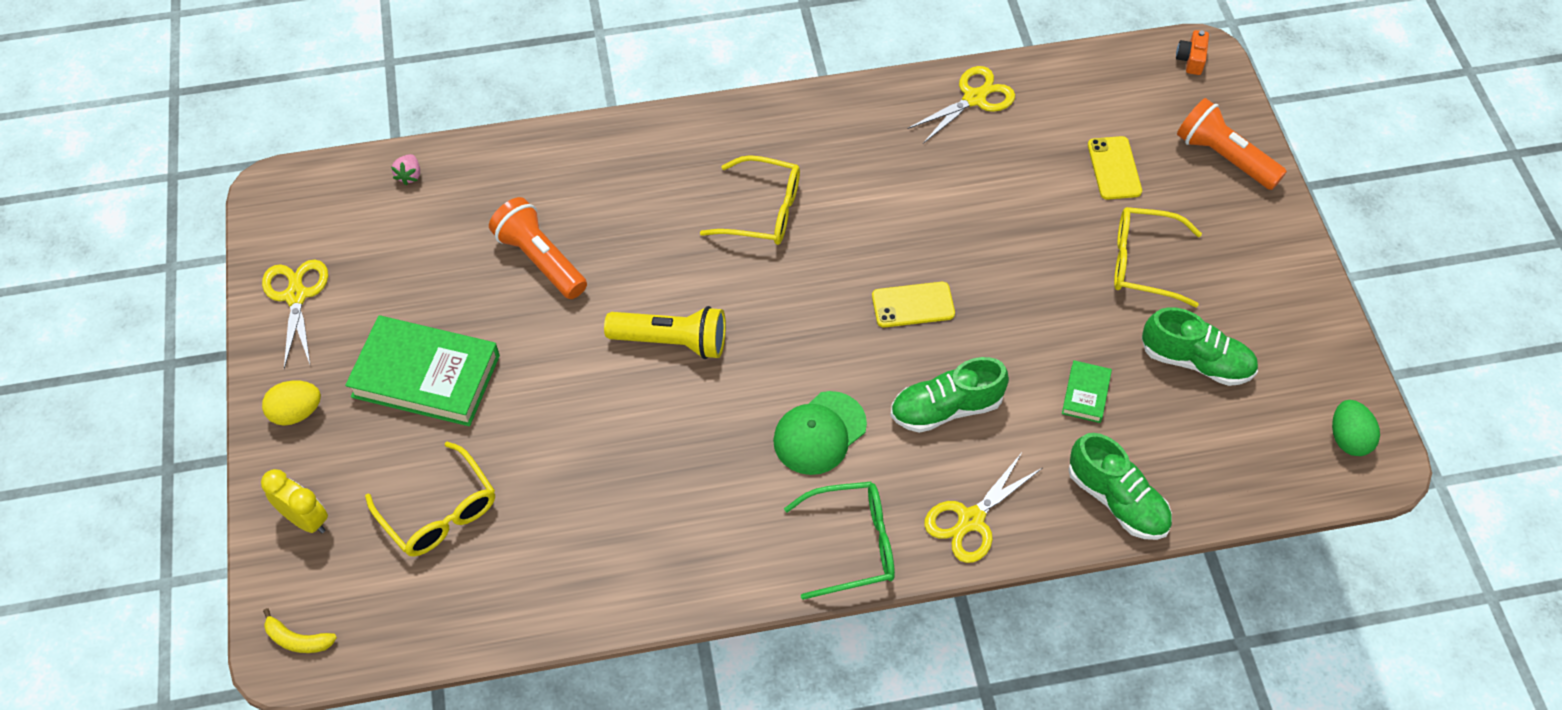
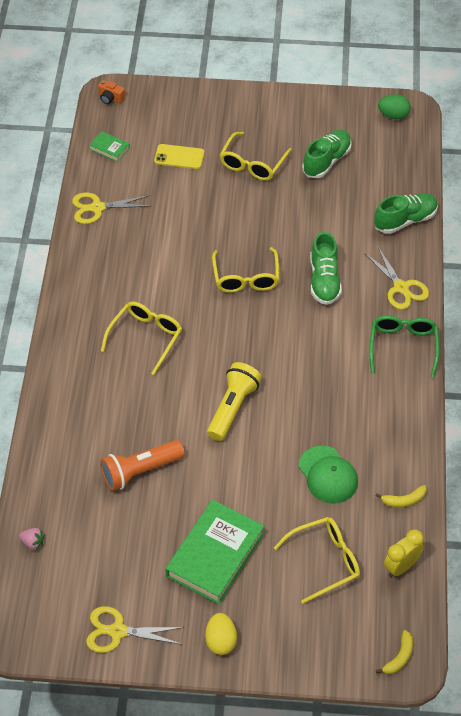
camera: 75 degrees left, 5 degrees down
yellow clock [261,469,328,533] -> yellow clock moved to [384,529,424,577]
green cap [773,391,867,475] -> green cap moved to [299,445,358,504]
yellow phone [872,282,955,327] -> yellow glasses [212,247,279,293]
yellow scissors [907,66,1015,144] -> yellow scissors turned 75 degrees counterclockwise [72,192,151,224]
green book [1062,360,1112,423] -> green book moved to [89,131,130,162]
orange flashlight [1177,98,1287,190] -> none
none -> yellow banana [375,485,427,508]

